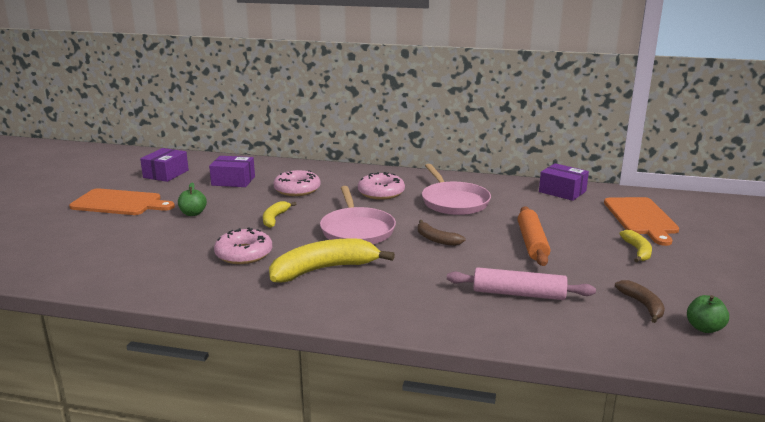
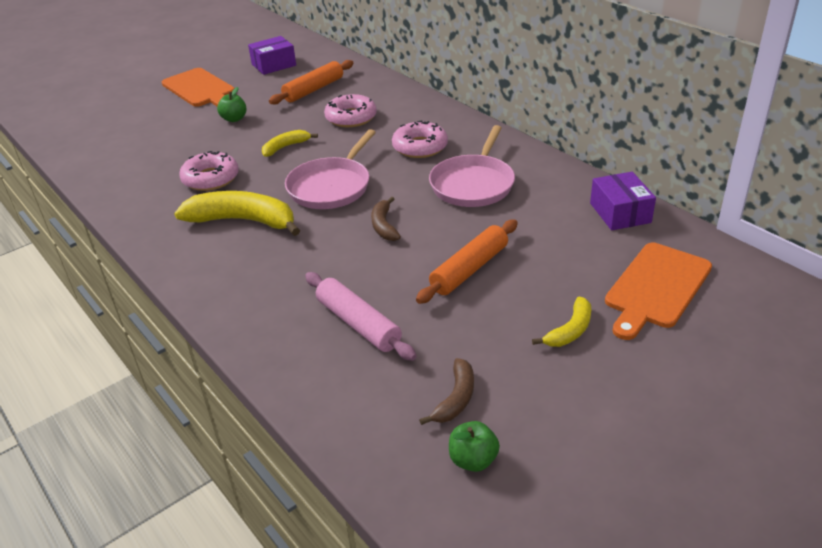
camera: 40 degrees right, 15 degrees up
purple box [209,156,255,187] -> orange rolling pin [269,60,353,105]

